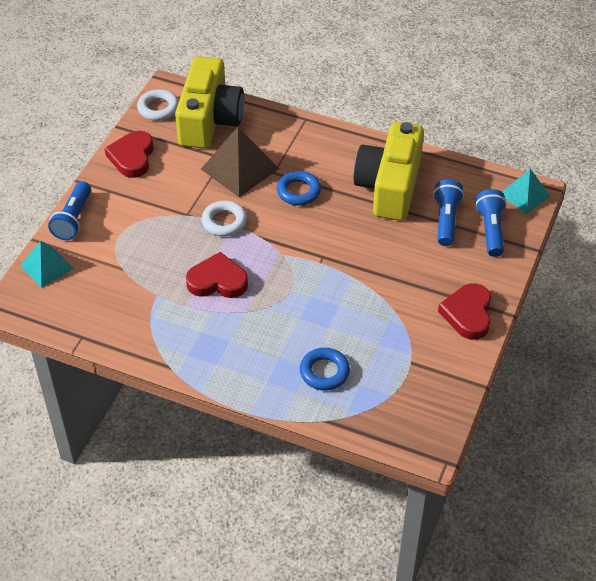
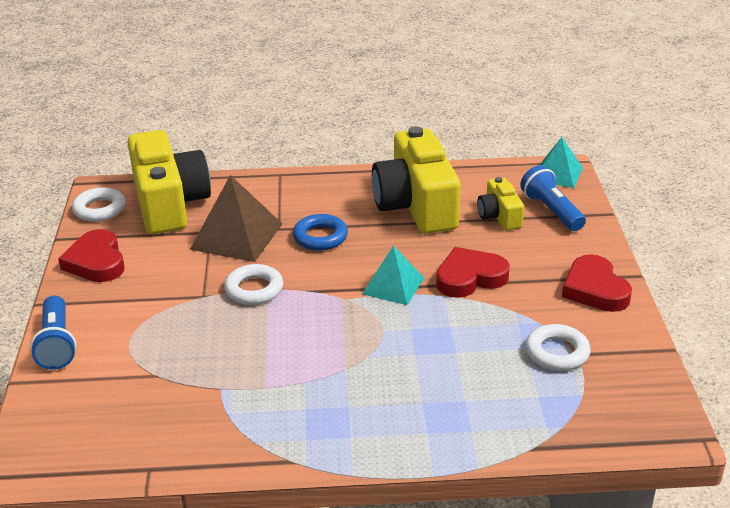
camera: 25 degrees left, 15 degrees down
turquoise pyramid [20,241,74,288] -> turquoise pyramid moved to [362,246,424,305]
red heart [186,252,248,298] -> red heart moved to [436,247,510,298]
blue ring [300,348,350,391] -> none
blue flashlight [433,179,464,246] -> yellow camera [477,177,524,230]
none -> white ring [525,324,591,371]

